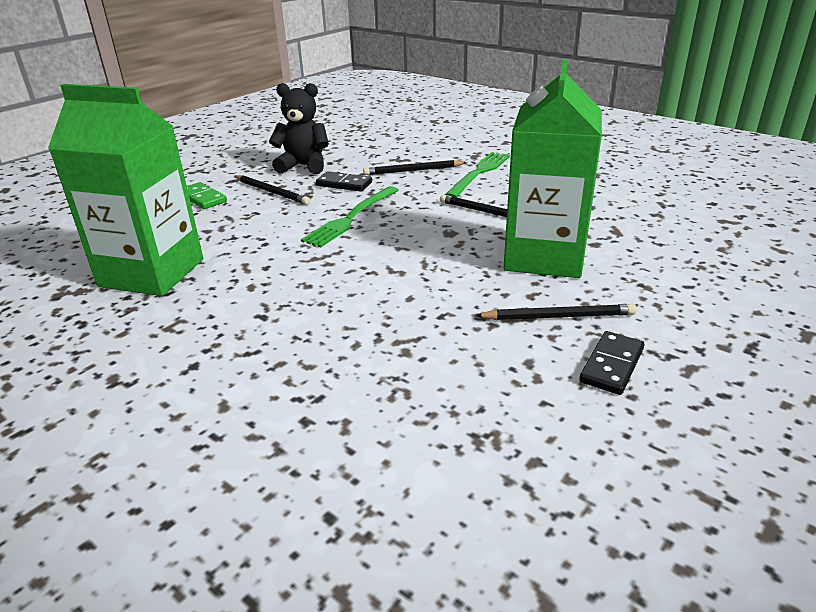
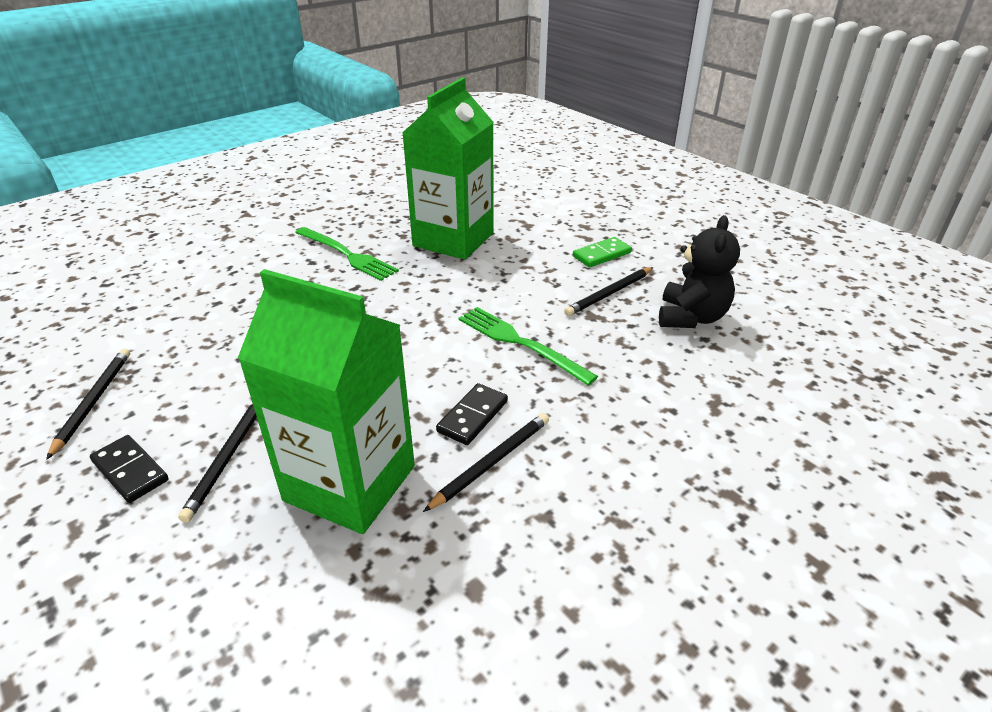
camera: 100 degrees right, 5 degrees up
black domino [316,171,372,192] -> black domino moved to [436,383,508,445]
black pencil [363,160,467,175] -> black pencil moved to [46,349,130,460]
green fork [445,152,510,198] -> green fork moved to [295,227,399,281]

